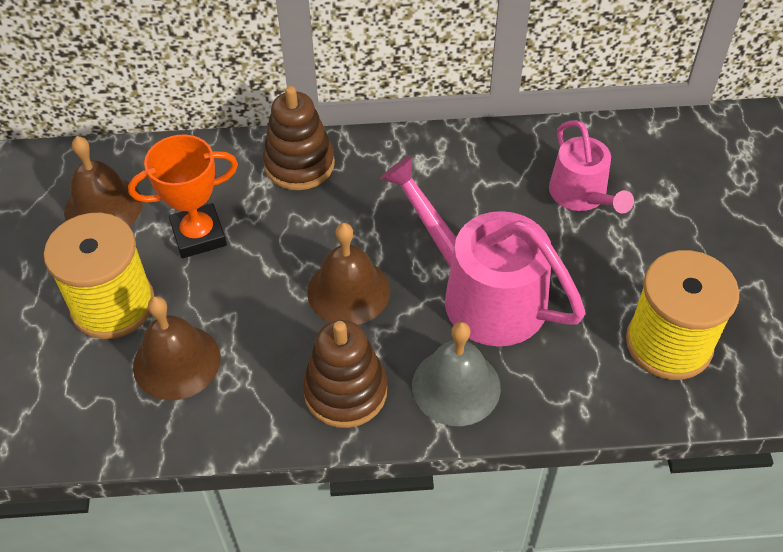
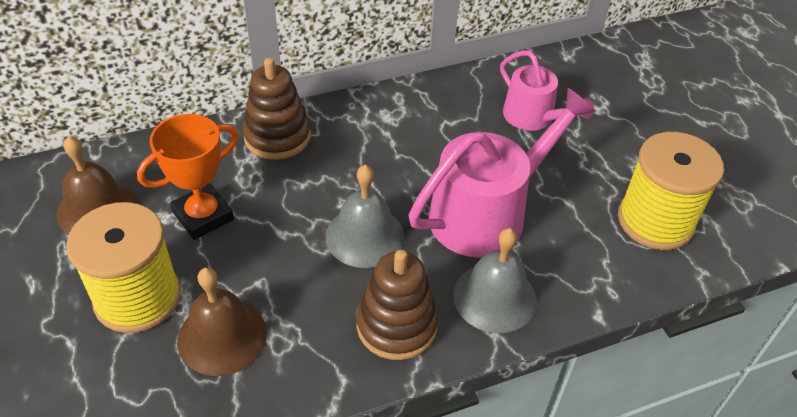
camera: 20 degrees left, 5 degrees down
brown bell [307,223,390,325] -> grey bell [325,164,404,268]
pink watering can [380,155,586,346] -> pink watering can turned 120 degrees clockwise [409,88,596,258]

